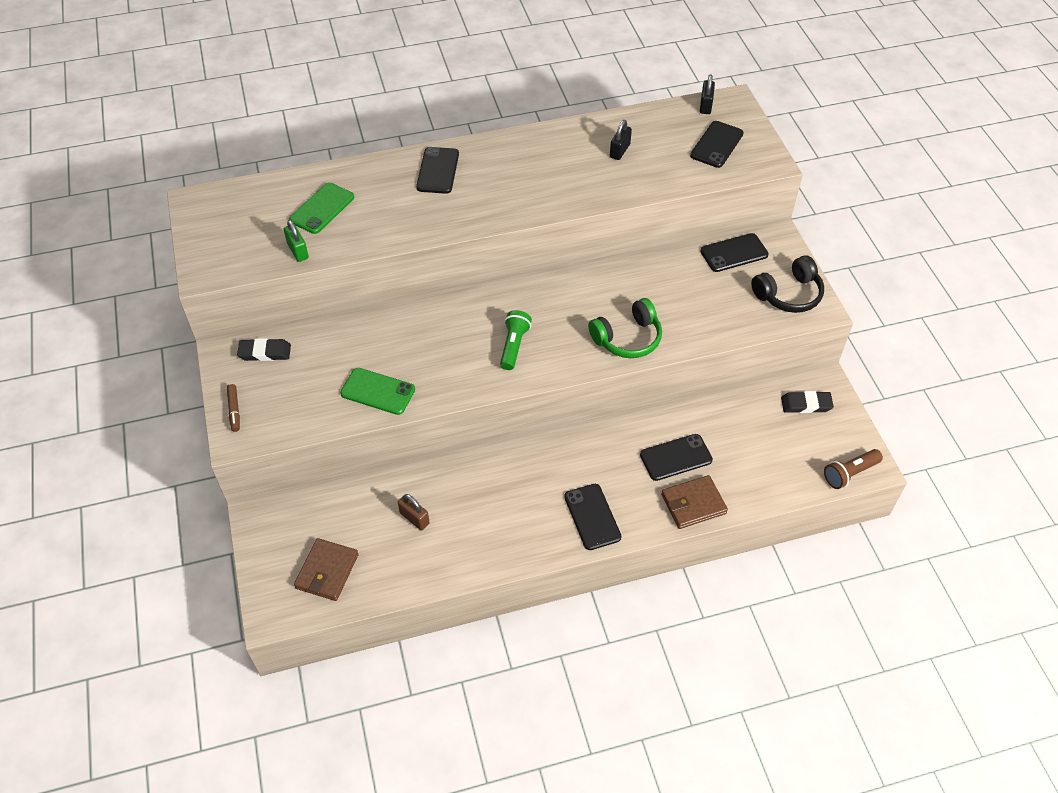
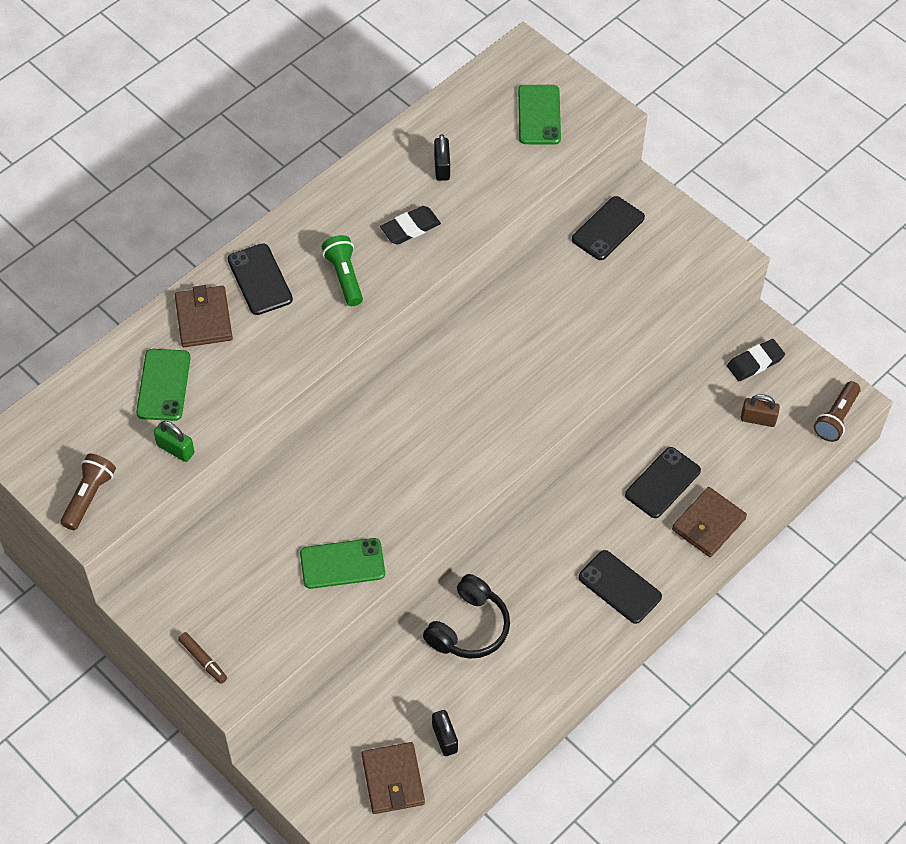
camera: 30 degrees left, 5 degrees up
black eraser [237,338,291,361] -> black eraser moved to [380,206,441,245]
brown padlock [398,494,430,530] -> brown padlock moved to [741,394,780,427]
green flashlight [500,310,532,370] -> green flashlight moved to [322,235,363,306]
green headphones [588,298,662,358] -> none
black phone [690,121,744,168] -> green phone [518,85,561,145]
black padlock [700,74,715,114] -> black padlock moved to [432,710,458,756]
black headphones [751,255,824,313] -> black headphones moved to [423,574,510,659]
none -> brown flashlight [60,453,116,530]
none -> brown wallet [175,285,233,347]

